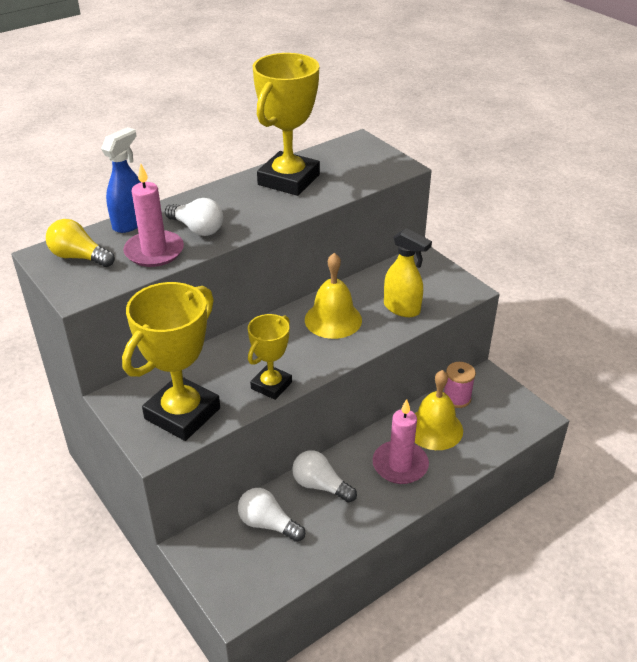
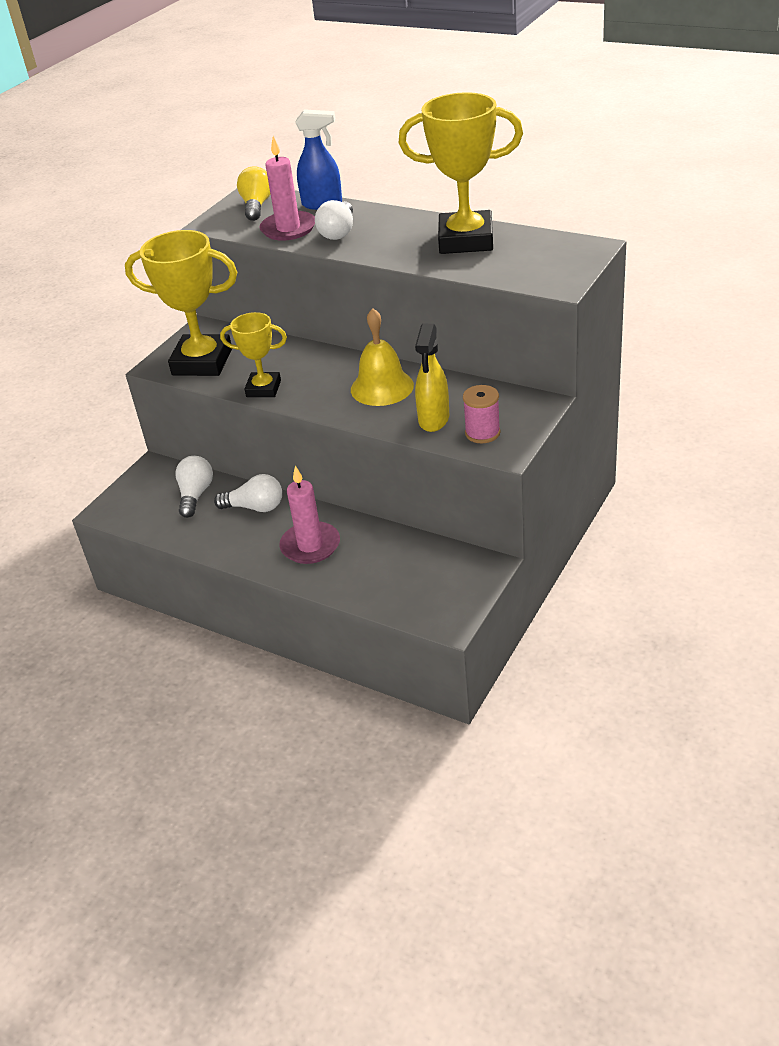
camera: 70 degrees right, 0 degrees up
white light bulb [292,450,357,503] -> white light bulb turned 90 degrees clockwise [214,474,282,512]
yellow bell [415,370,463,450] -> none
pink spool [444,362,476,408] -> pink spool moved to [463,385,500,443]

